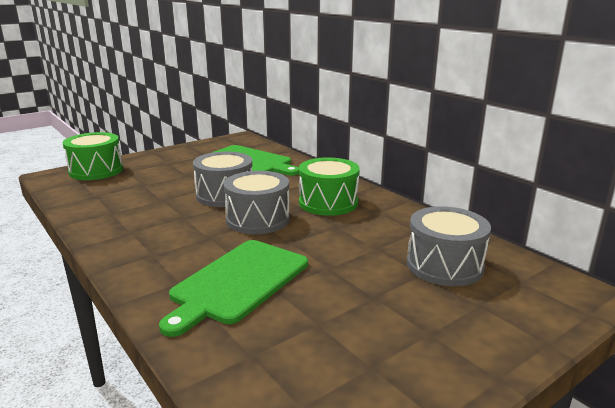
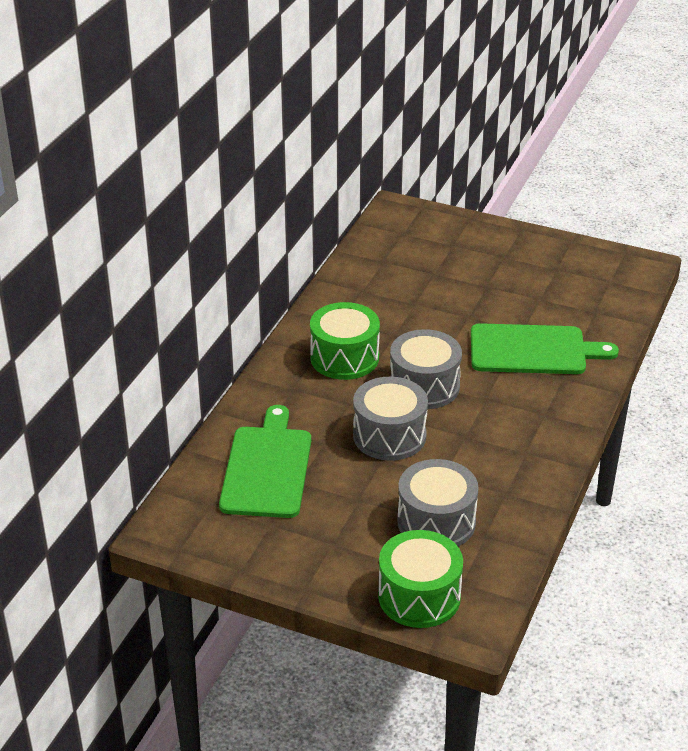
camera: 120 degrees left, 15 degrees up
grey drum [407,206,491,286] -> grey drum moved to [397,459,478,546]

